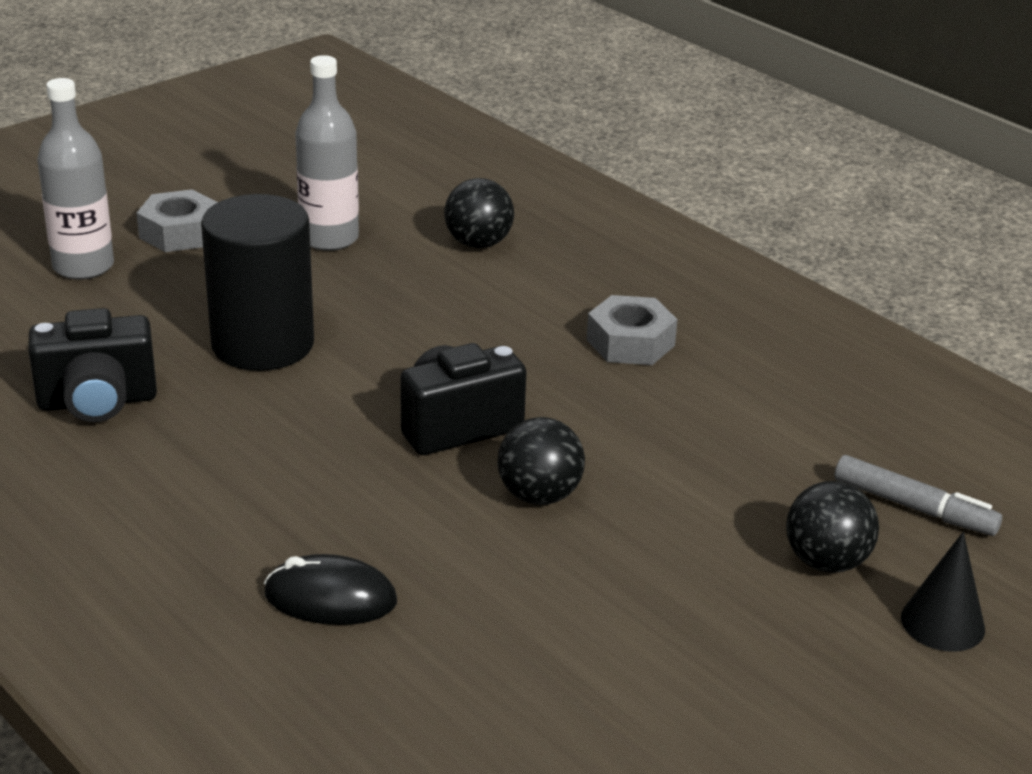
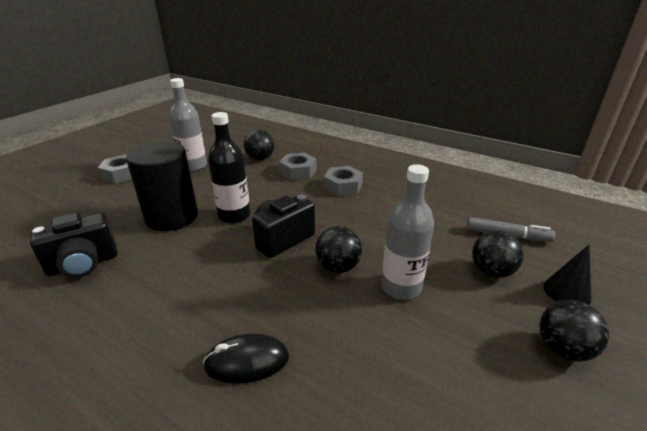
camera: 15 degrees left, 0 degrees up
grey bottle [37,78,114,280] -> grey bottle moved to [381,164,434,300]
none -> black bottle [208,112,250,224]
none -> grey nut [279,153,317,180]
none -> black ball [539,300,609,362]

